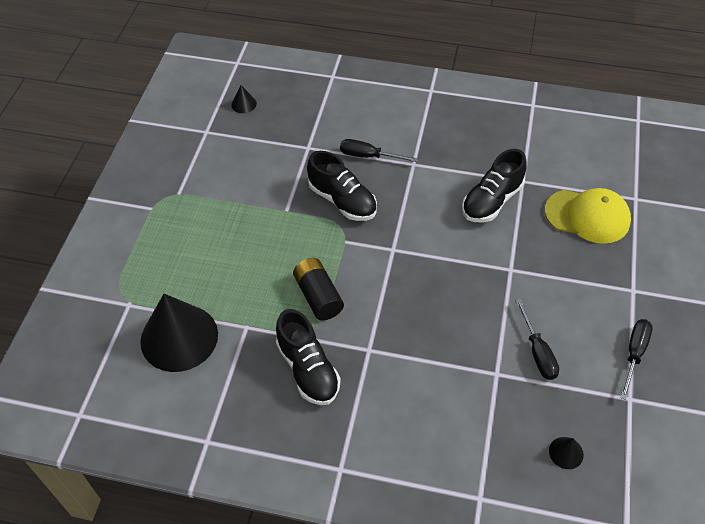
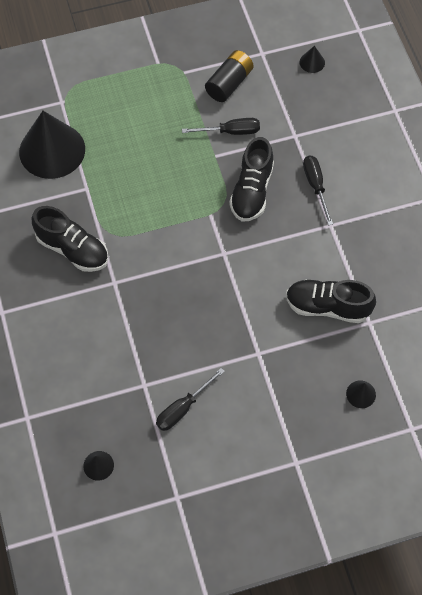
camera: 60 degrees right, 10 degrees up
black shoe [276,309,341,405] -> black shoe turned 90 degrees counterclockwise [32,206,108,272]
black battery [293,258,344,320] -> black battery moved to [205,50,254,102]
yellow cap [545,188,631,244] -> black cone [346,381,376,408]
black screwdriver [620,319,653,400] -> black screwdriver moved to [182,118,260,135]

